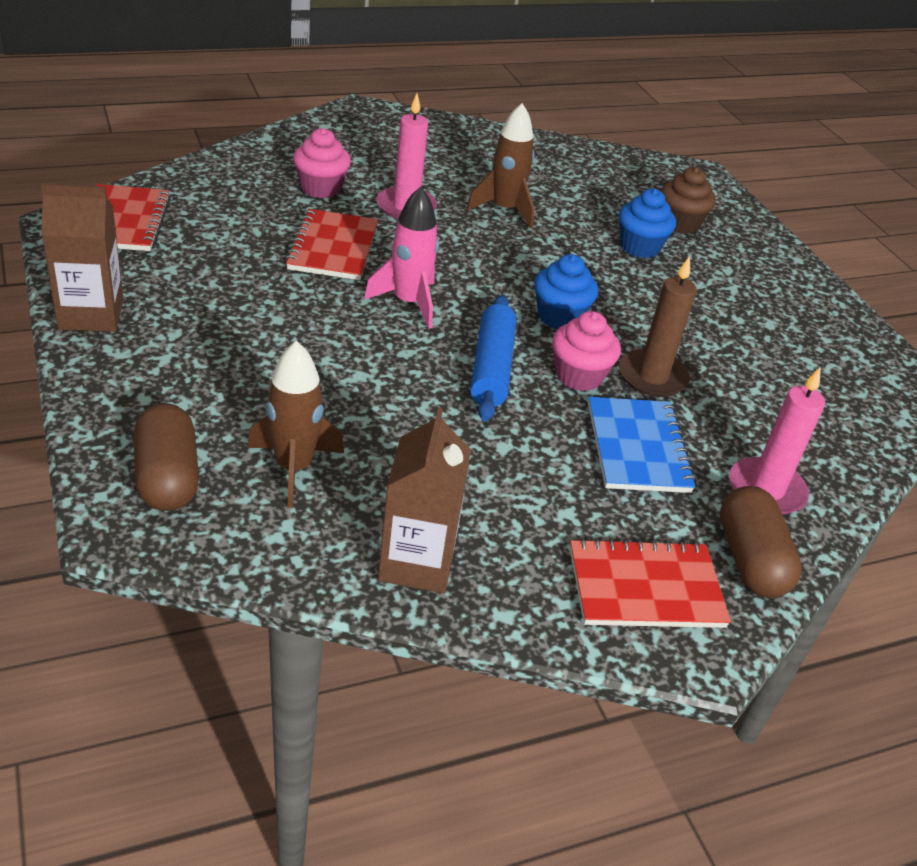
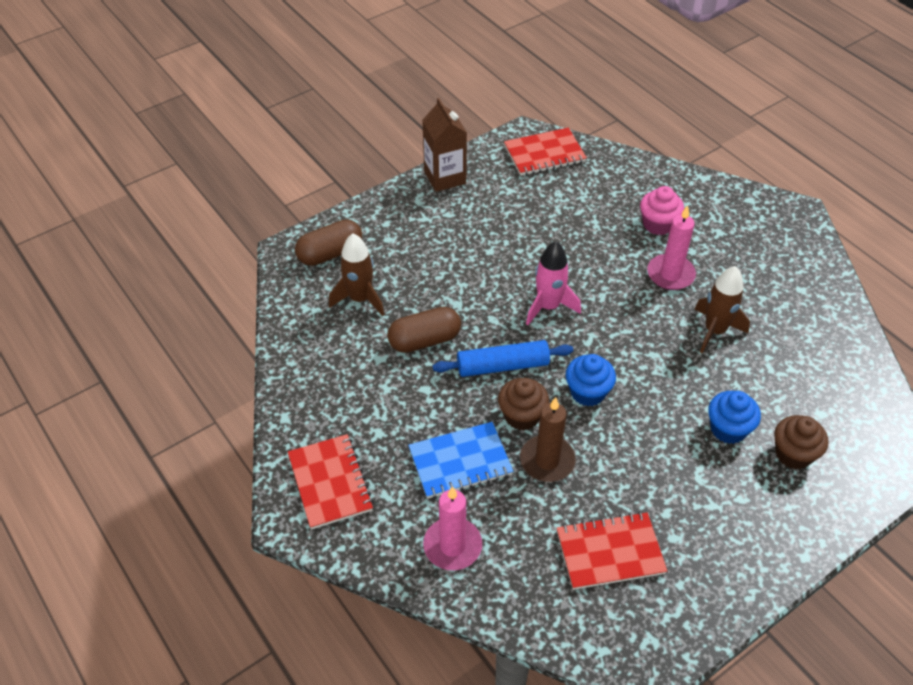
camera: 80 degrees right, 10 degrees up
red notebook [285,209,378,280] -> red notebook moved to [557,512,667,590]
brown carton [378,407,471,593] -> none
pink cupcake [552,311,621,391] -> brown cupcake [498,378,549,430]
brown capsule [720,486,802,598] -> brown capsule moved to [387,307,461,353]

